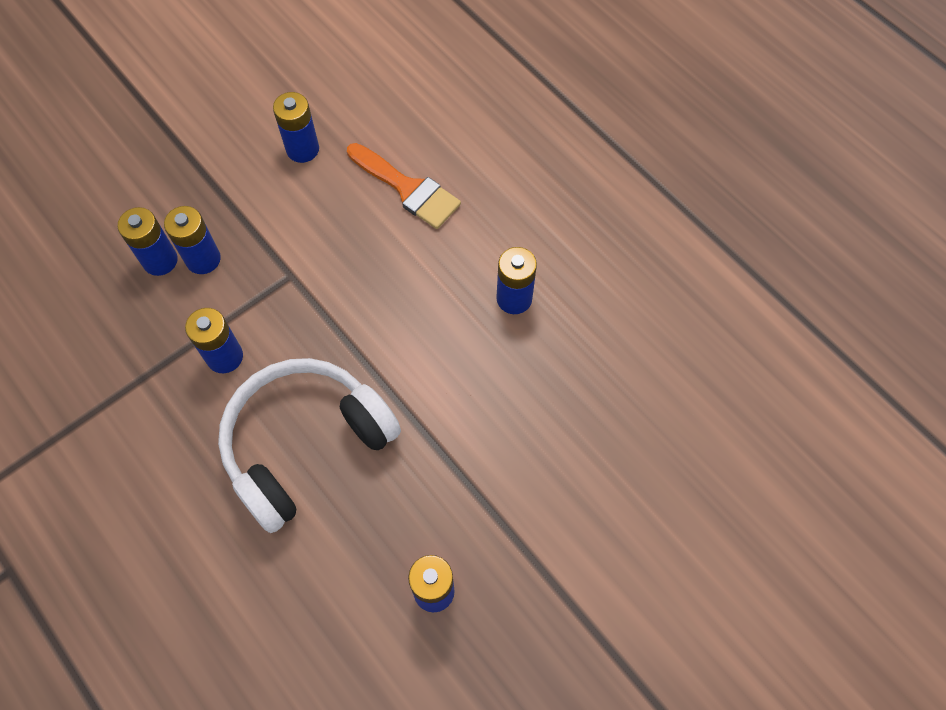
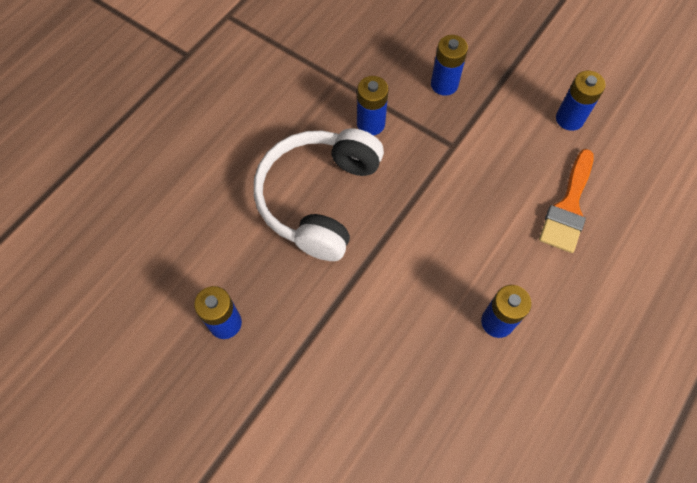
camera: 75 degrees right, 0 degrees up
blue battery [118,207,178,276] -> none
white headphones [218,358,401,533] -> white headphones turned 105 degrees counterclockwise [254,128,384,261]

